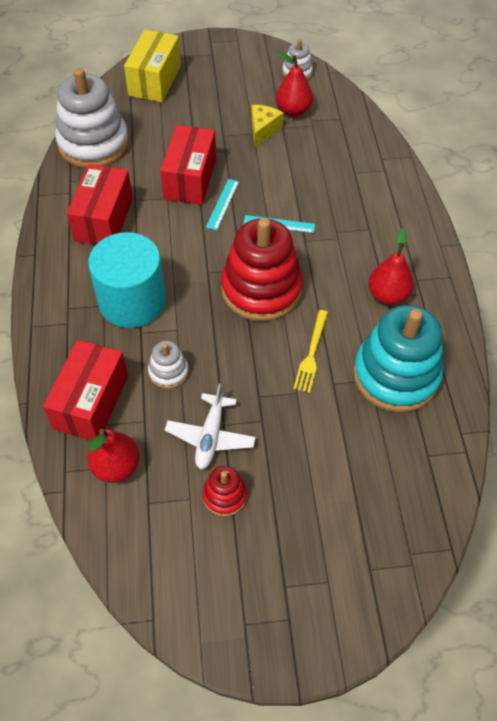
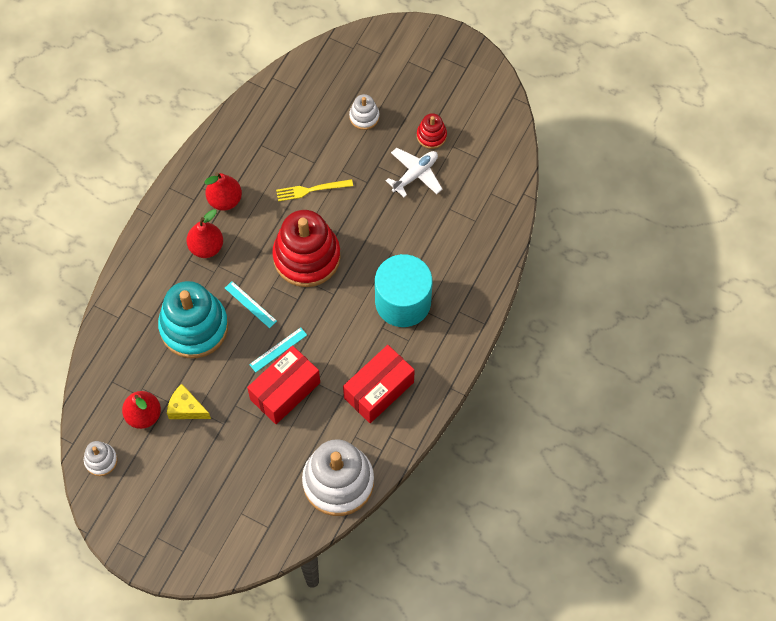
camera: 145 degrees left, 10 degrees up
red box [43,340,128,441] -> none
red pear [87,429,140,483] -> red pear moved to [187,209,223,258]
yellow box [124,30,181,102] -> none
white stacking toy [148,341,189,389] -> white stacking toy moved to [349,94,379,130]
yellow cheese [251,105,284,147] -> yellow cheese turned 60 degrees clockwise [167,384,211,419]
yellow fork [293,310,328,393] -> yellow fork turned 150 degrees counterclockwise [276,179,353,202]
turquoise stacking toy [353,305,443,412] -> turquoise stacking toy moved to [158,281,228,358]

